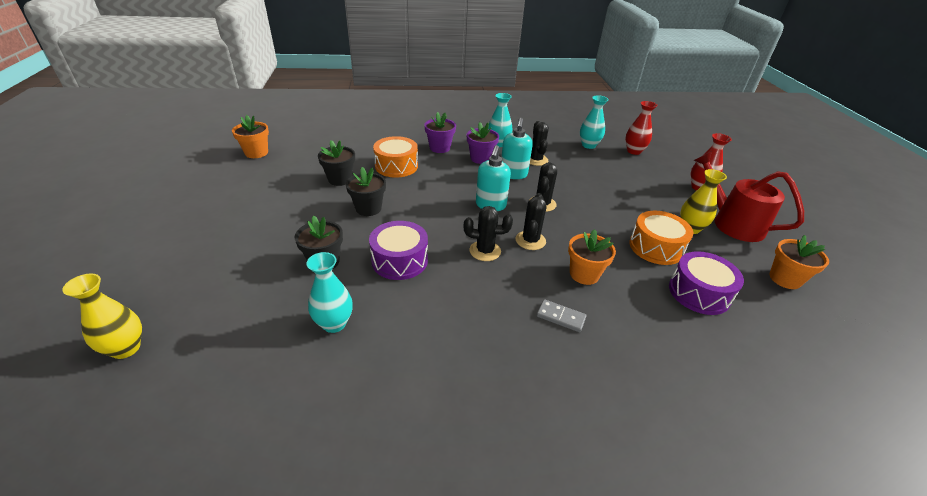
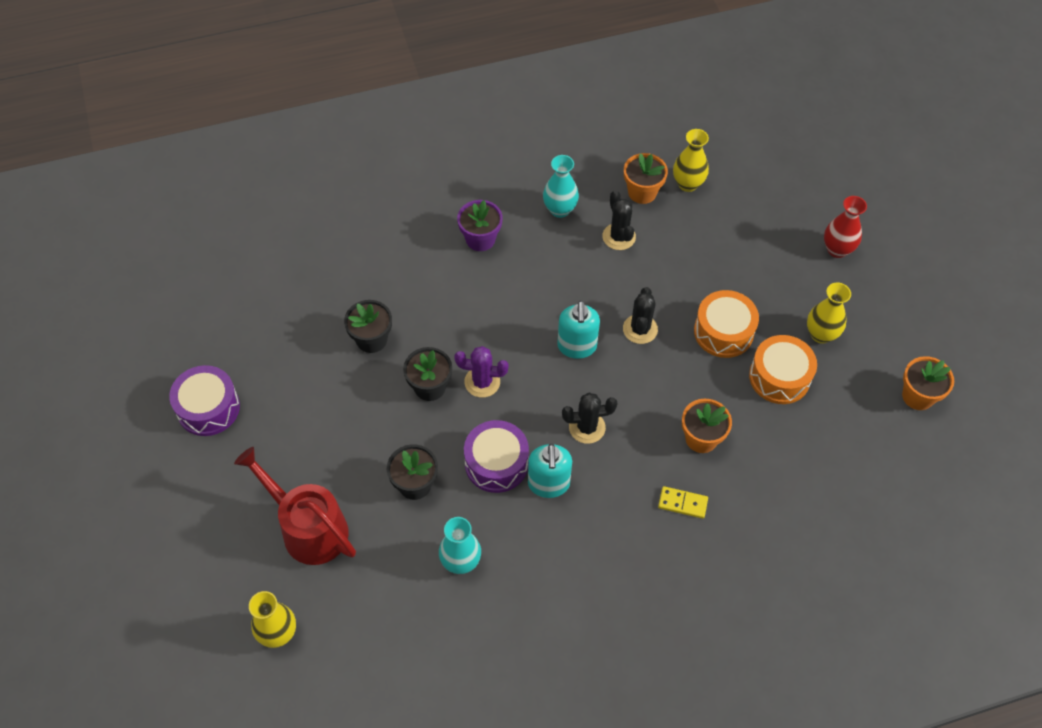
camera: 10 degrees left, 20 degrees up
orange flower pot [232,115,269,158] -> orange flower pot moved to [624,153,668,204]
orange drum [373,136,418,178] -> orange drum moved to [694,290,759,358]
purple flower pot [467,122,499,164] -> none
turquoise soap dispenser [501,118,533,179] -> turquoise soap dispenser moved to [528,443,572,498]
black cactus [515,193,547,250] -> none
grey domino [537,299,586,332] -> yellow domino [658,486,708,519]
turquoise vase [580,95,609,149] -> yellow vase [673,129,709,192]
red vase [625,101,657,155] -> none
purple drum [669,251,744,315] -> purple drum moved to [169,365,240,436]
red watering can [694,151,804,242] -> red watering can moved to [234,447,356,565]
none -> purple cactus [454,346,509,397]

